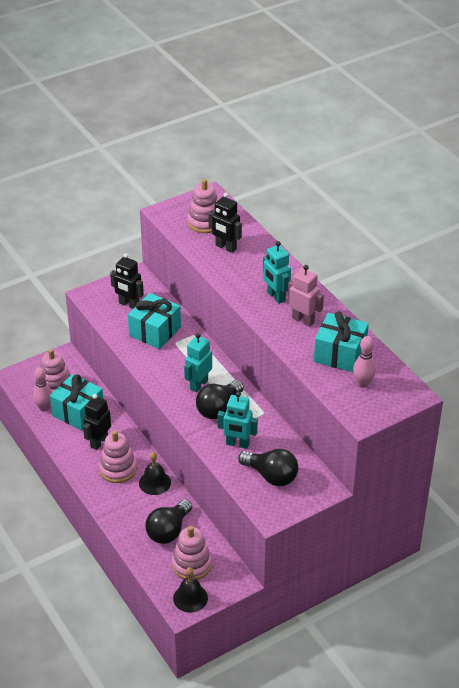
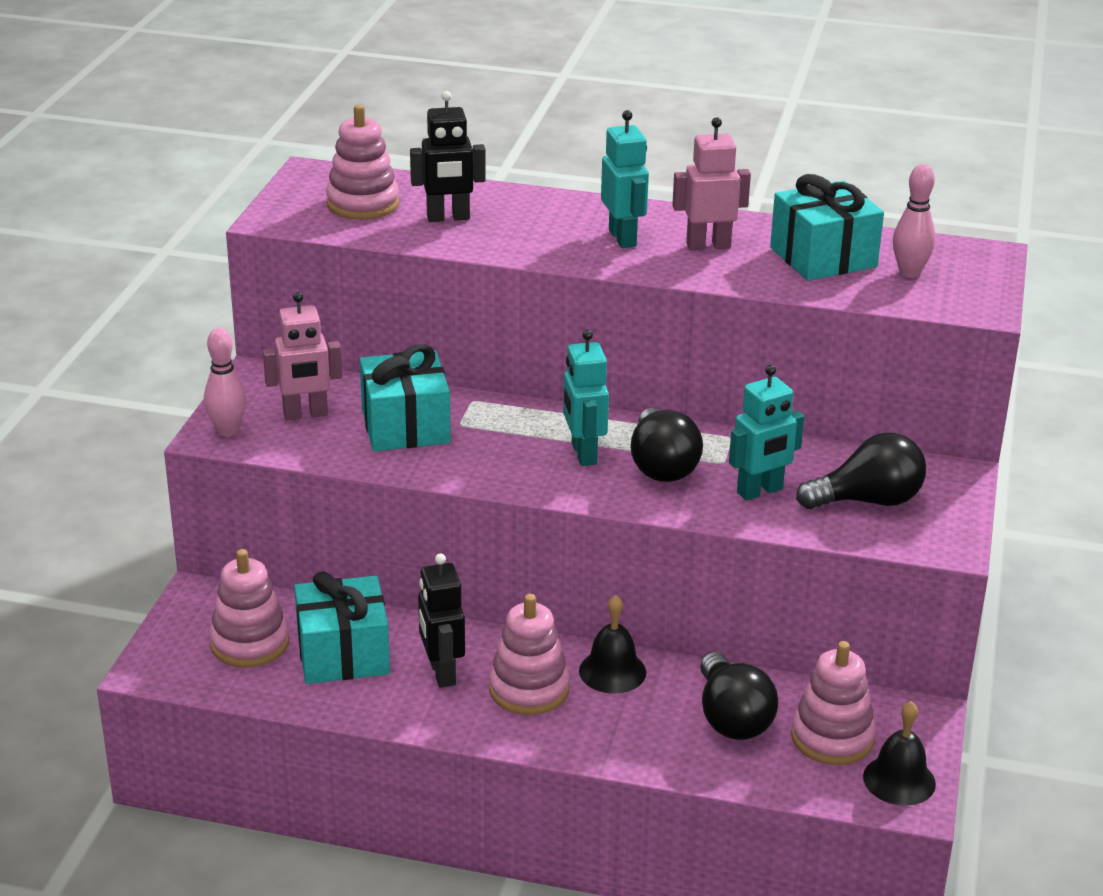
camera: 45 degrees left, 10 degrees down
pink bowling pin [33,367,52,411] -> pink bowling pin moved to [204,328,246,437]
black robot [110,253,144,309] -> pink robot [263,292,342,420]
turquoise robot [263,241,291,304] -> turquoise robot turned 120 degrees counterclockwise [601,110,649,248]

